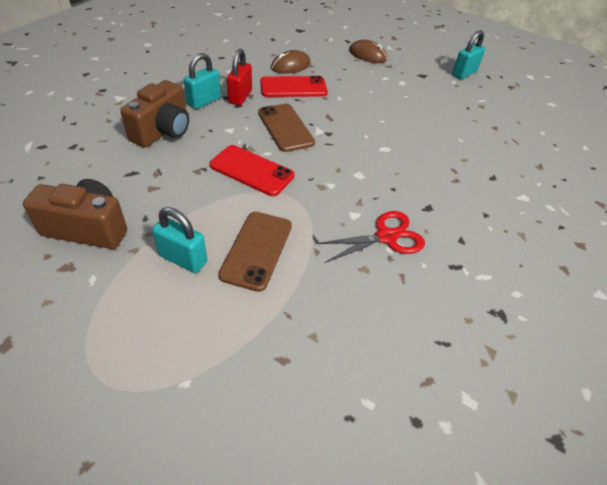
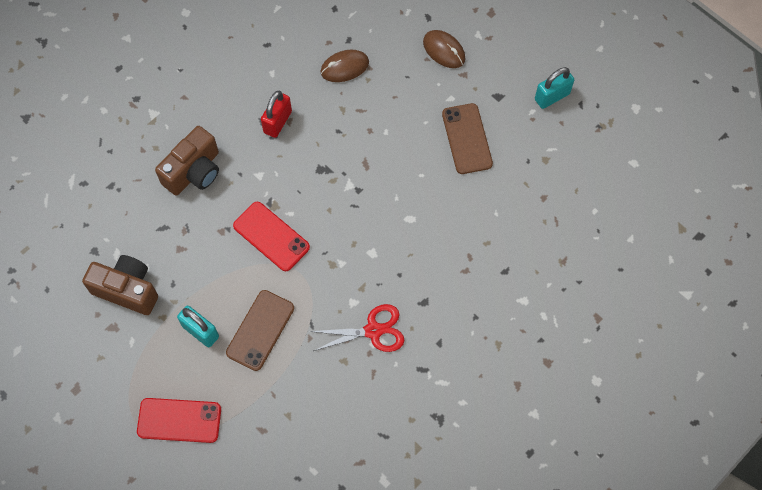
camera: 15 degrees right, 20 degrees up
turquoise padlock [184,53,221,109] -> none
brown phone [258,104,315,152] -> brown phone moved to [442,103,493,174]
red phone [260,76,328,97] -> red phone moved to [137,398,221,443]

